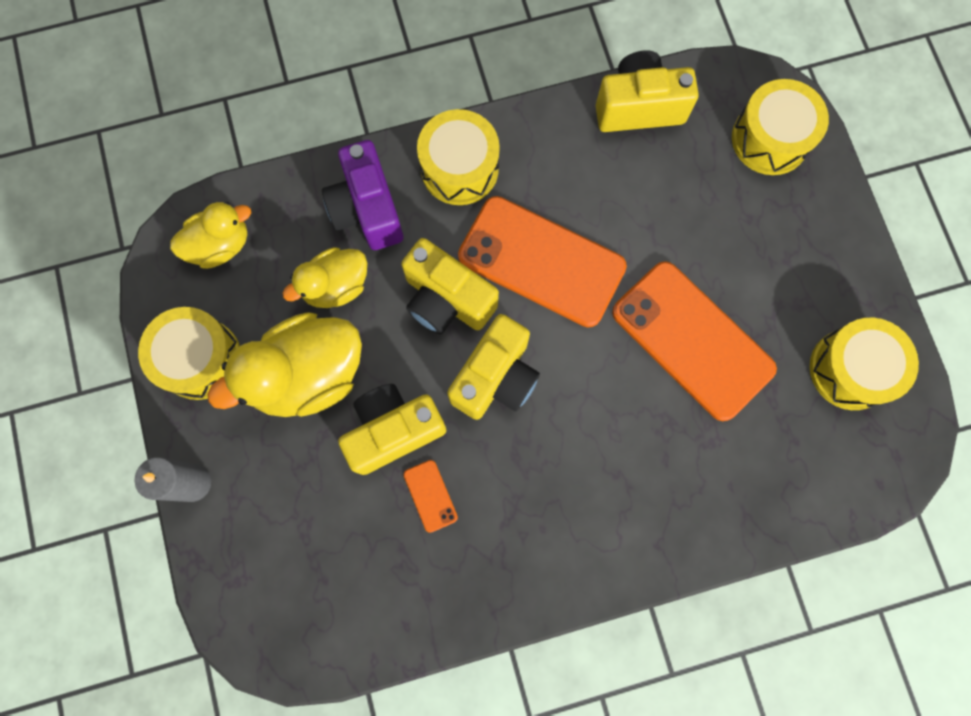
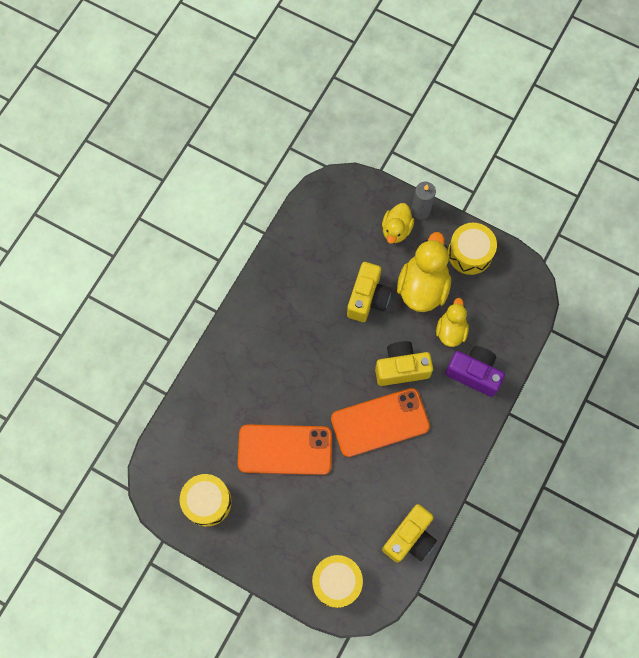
camera: 135 degrees right, 5 degrees down
yellow duck [170,202,251,269] -> yellow duck moved to [382,203,414,244]
orange phone [404,460,458,533] -> none
yellow drum [417,109,500,205] -> none
yellow camera [447,314,540,420] -> none

